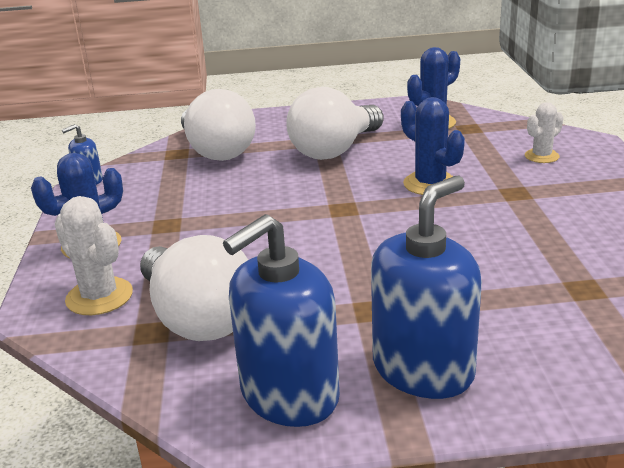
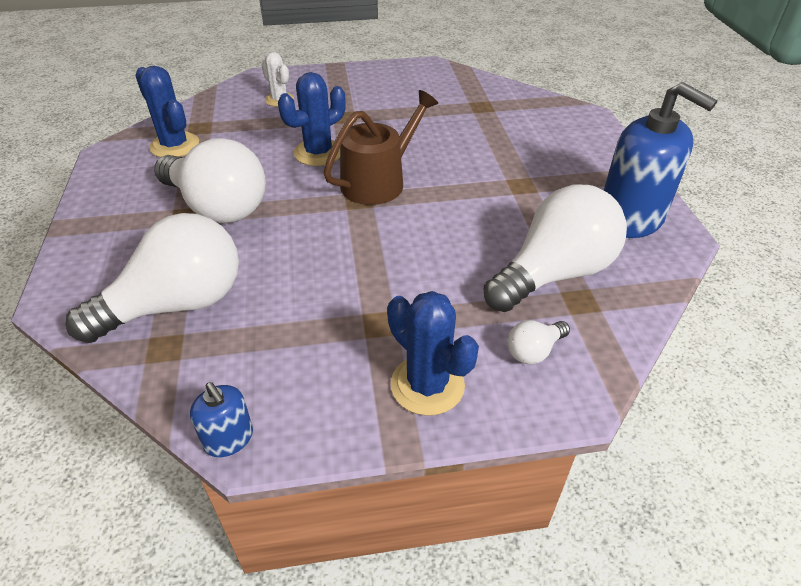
camera: 95 degrees left, 15 degrees up
white cactus [55,196,133,315] -> white light bulb [507,320,570,364]
blue soap dispenser [371,176,482,399] -> none
none -> brown watering can [323,90,438,205]

